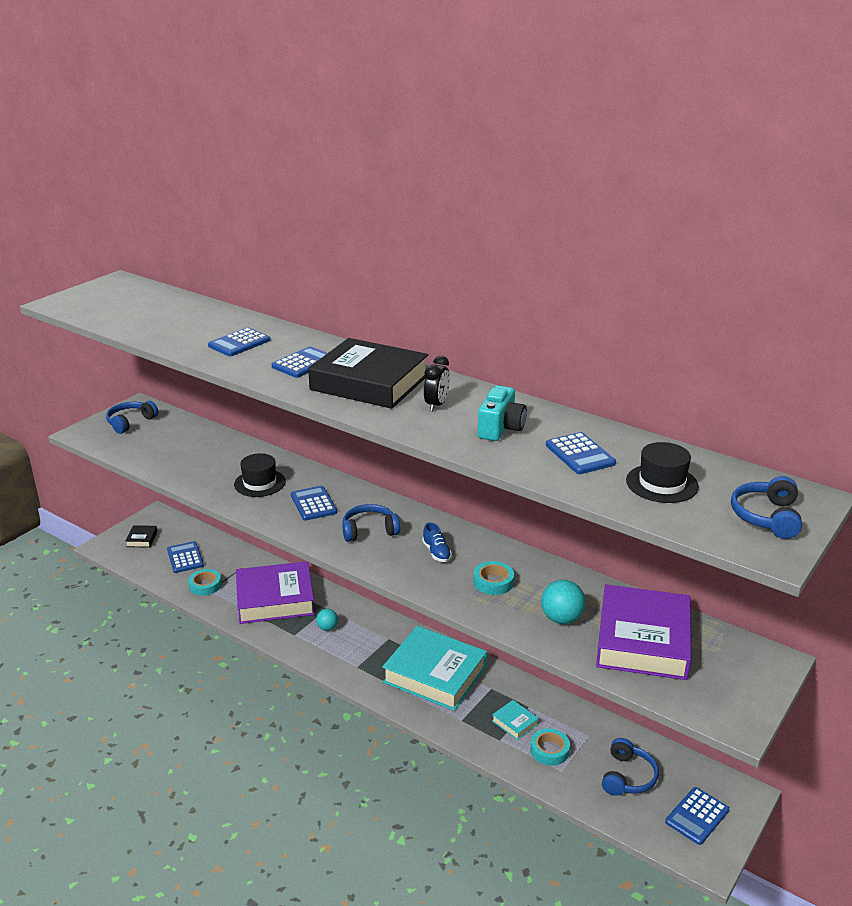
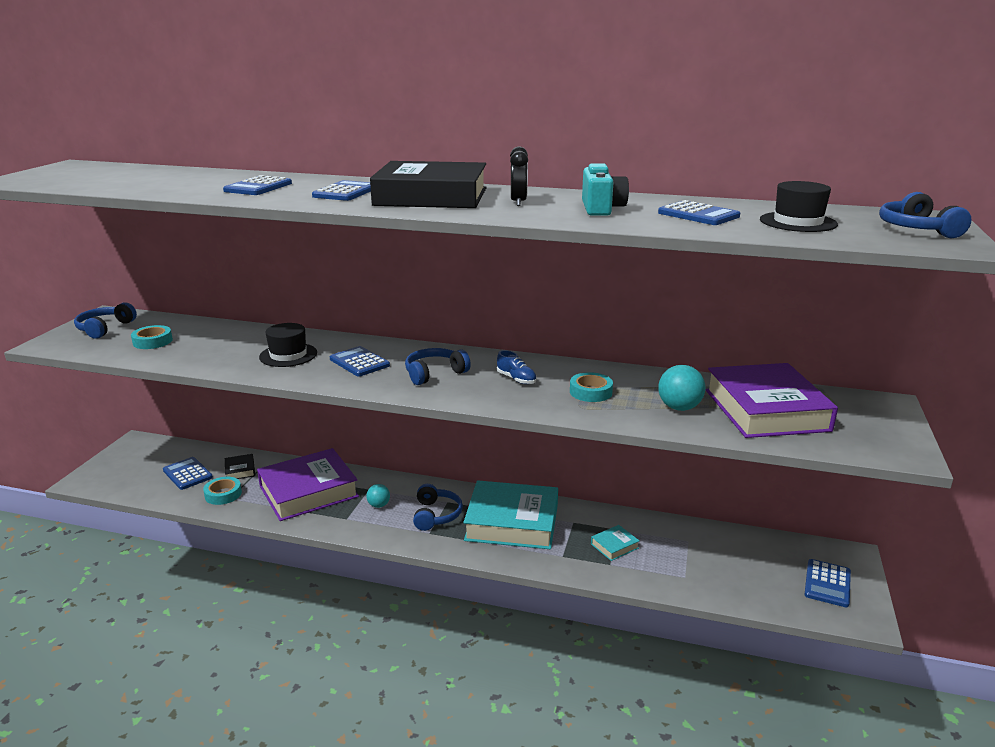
camera: 20 degrees left, 5 degrees down
black book [125,525,158,548] -> black book moved to [225,454,255,479]
turquoise book [492,700,539,740] -> turquoise book turned 60 degrees counterclockwise [591,525,639,561]
turquoise tape [530,728,570,766] -> turquoise tape moved to [131,325,173,349]
blue headphones [602,738,659,796] -> blue headphones moved to [413,484,463,531]

